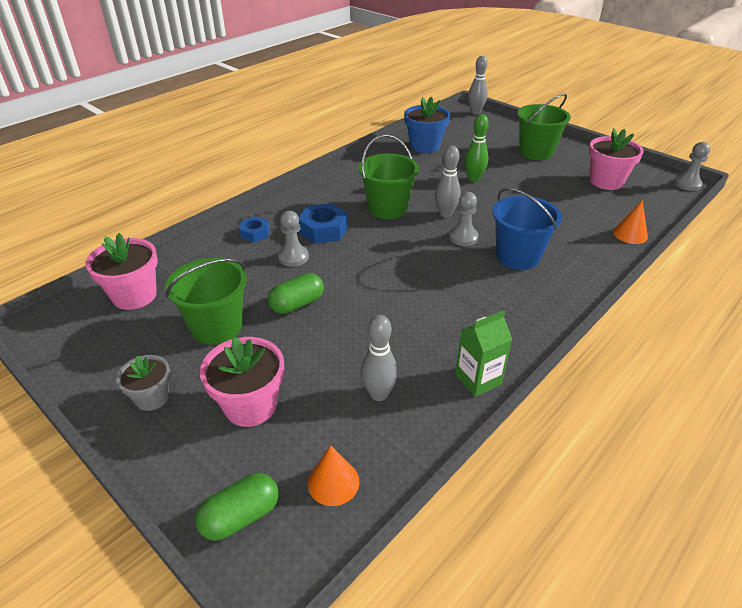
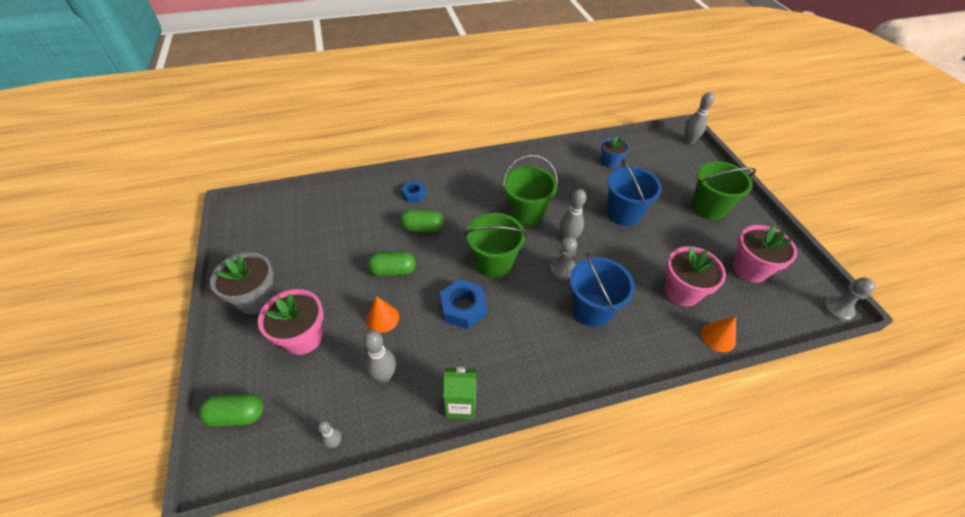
camera: 30 degrees right, 10 degrees up
pink flower pot [86,233,158,310] -> pink flower pot moved to [664,246,726,306]
grey flower pot [116,355,170,411] -> grey flower pot [210,252,275,314], size x1.57
green bucket [165,258,247,345] -> green bucket moved to [465,213,526,278]
grey pawn [278,211,309,267] -> green capsule [400,209,444,233]
blue nut [299,203,348,244] -> blue nut moved to [440,279,487,329]
orange cone [308,446,360,506] -> orange cone moved to [366,296,399,333]
blue flower pot [404,97,450,153] -> blue flower pot [601,136,629,168], size x0.64
green bowling pin [465,114,489,182] -> blue bucket [607,159,662,226]
none -> grey bowling pin [318,421,342,448]

